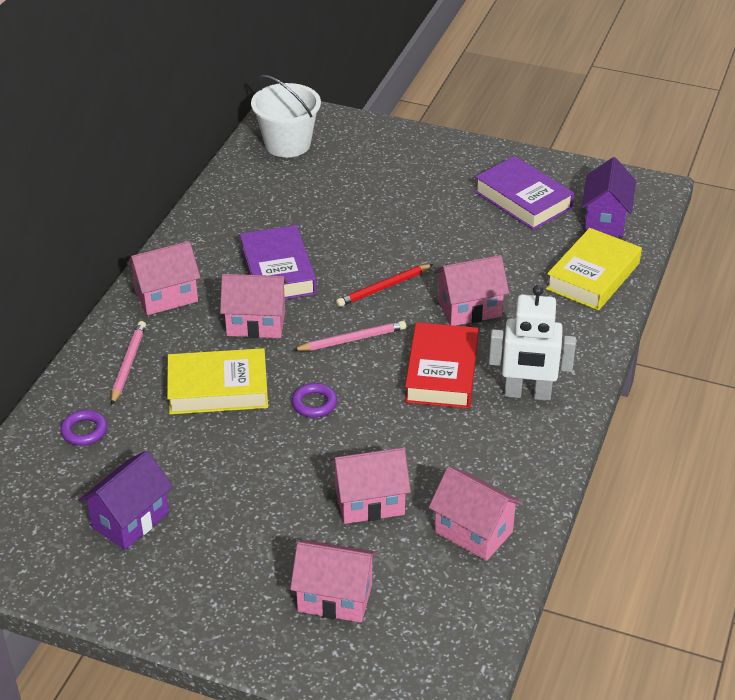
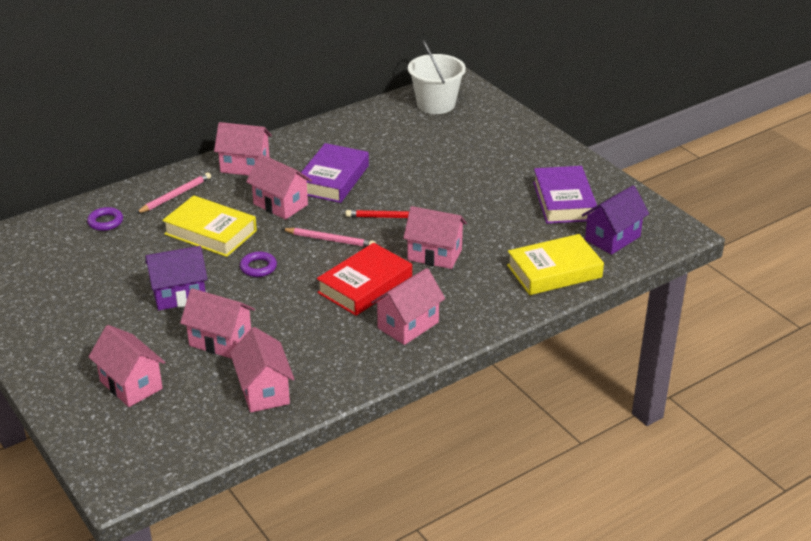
camera: 35 degrees right, 5 degrees down
purple house [79,451,173,550] -> purple house moved to [145,246,208,310]
white robot [489,285,576,401] -> pink house [371,268,445,345]

